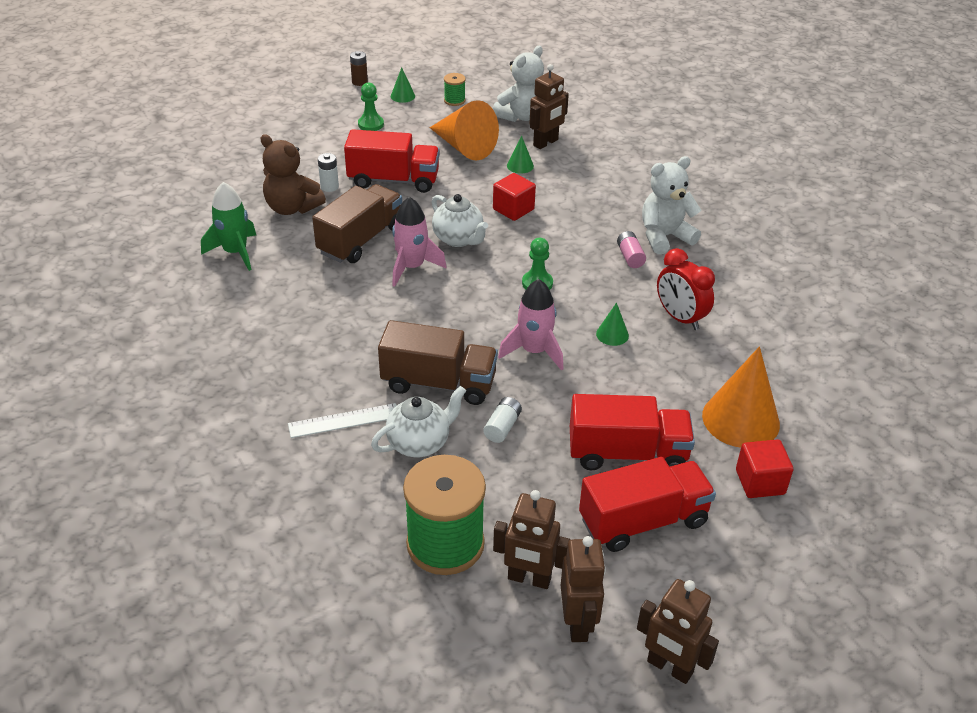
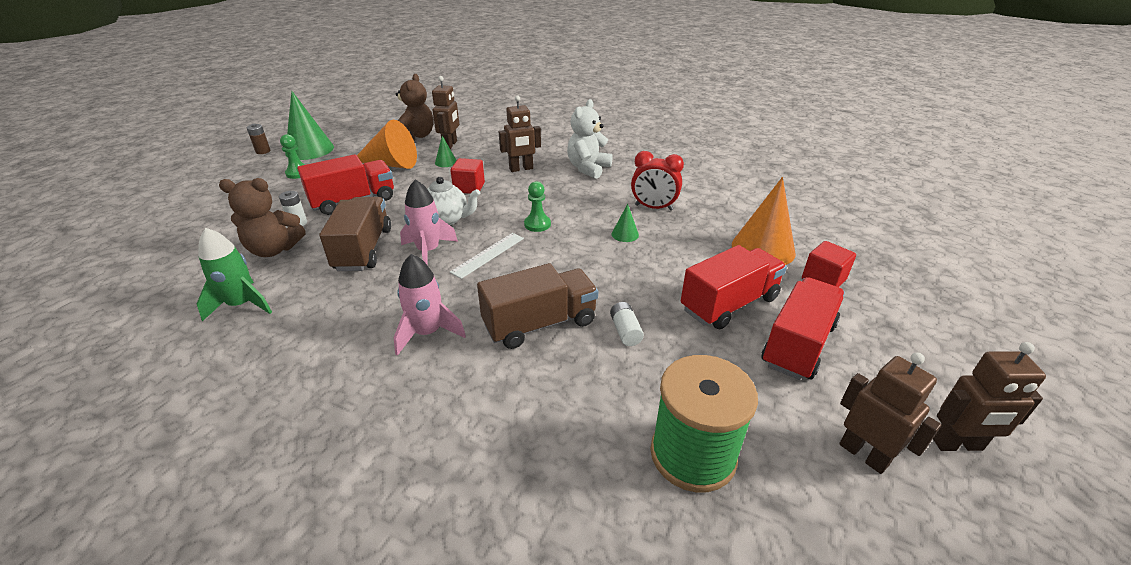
camera: 35 degrees left, 5 degrees down
white ruler [288,403,397,438] -> white ruler moved to [450,233,524,279]
white teapot [371,386,466,457] -> none
green cone [391,67,415,103] -> green cone [285,91,334,160], size x2.17
green spool [444,73,466,106] -> none
white teddy bear [493,46,544,122] -> brown teddy bear [396,74,433,141]
brown robot [493,490,570,589] -> brown robot moved to [499,95,541,172]
pink rocket [498,279,563,371] -> pink rocket moved to [394,254,466,356]
pink battery [617,231,646,268] -> none

